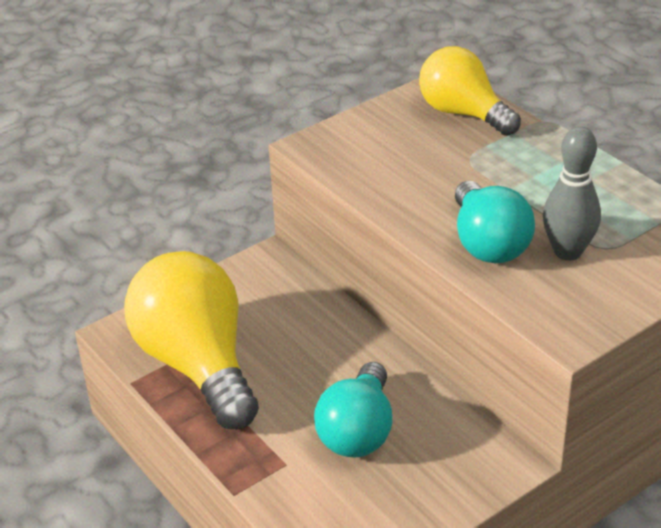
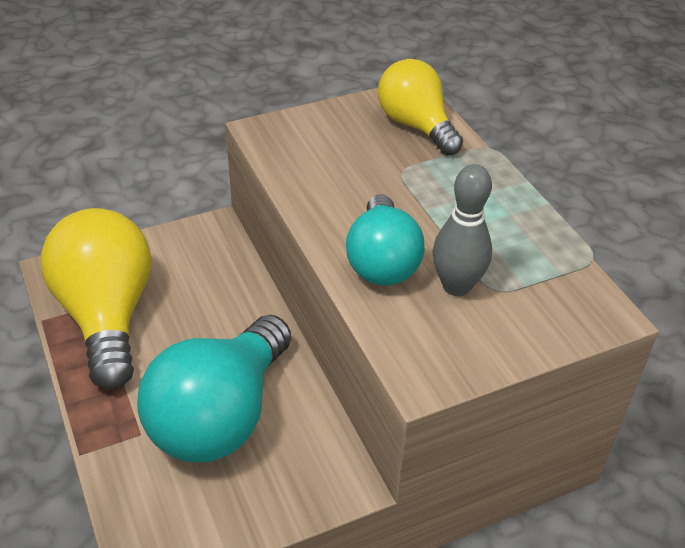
camera: 10 degrees right, 5 degrees up
turquoise light bulb [314,362,392,458] -> turquoise light bulb [137,315,291,462], size x1.56

